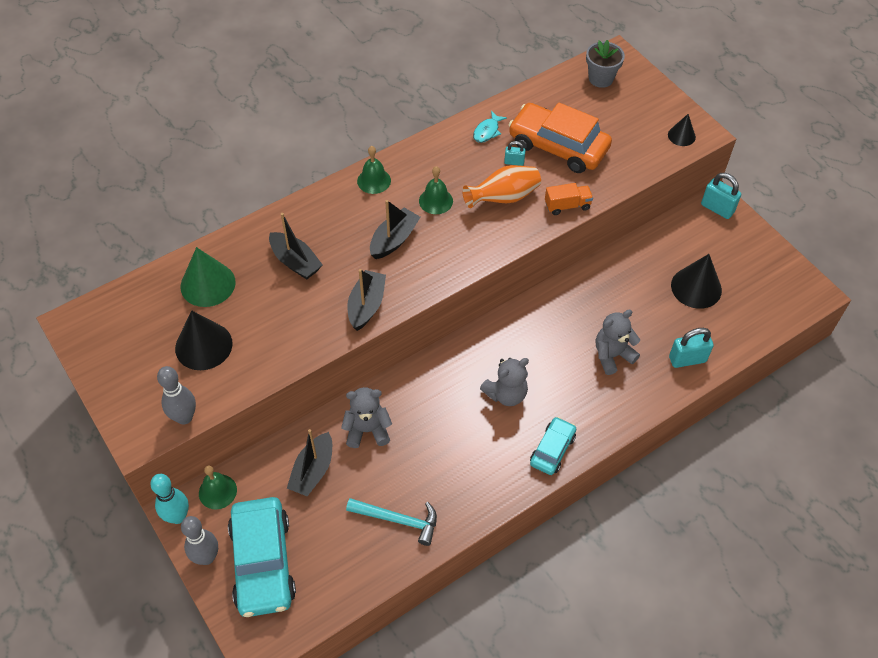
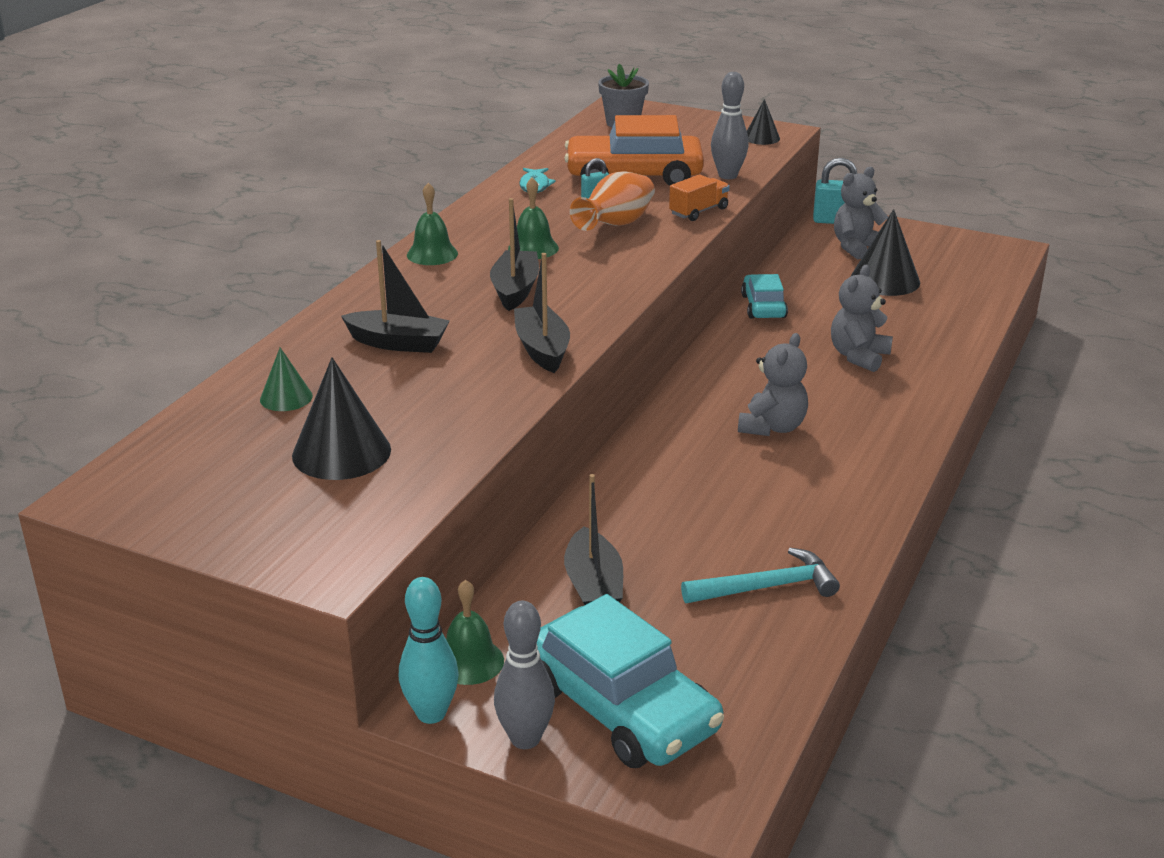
camera: 30 degrees left, 25 degrees down
grey bowling pin [157,366,196,425] -> grey bowling pin moved to [711,72,749,179]
green cone [180,247,236,307] -> green cone [260,347,313,411], size x0.56
grey teddy bear [341,387,392,448] -> grey teddy bear moved to [834,167,888,259]
turquoise car [530,417,576,475] -> turquoise car moved to [741,274,788,319]
turquoise padlock [669,328,714,368] -> none

